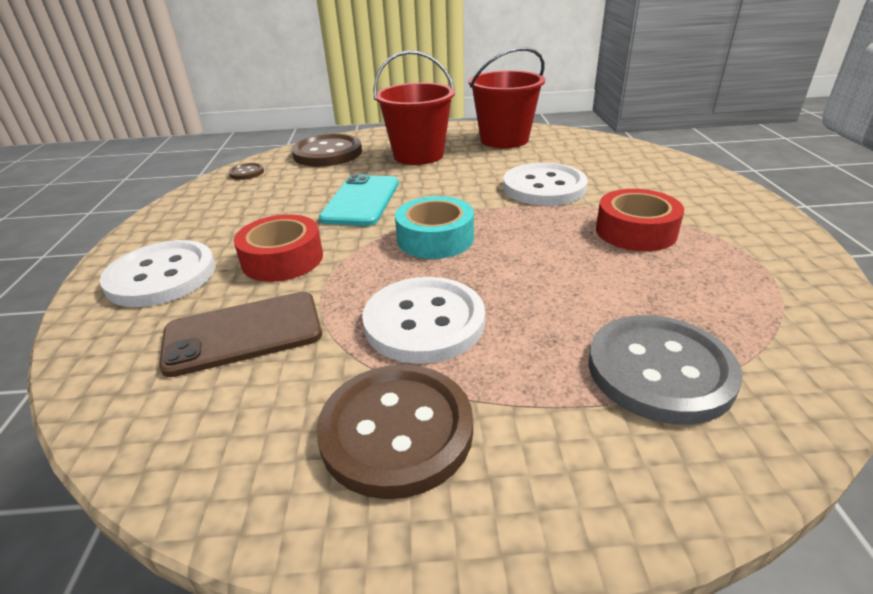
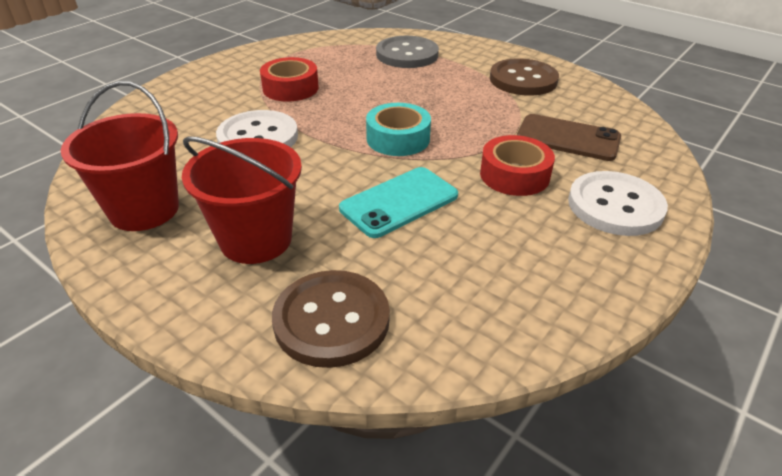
camera: 140 degrees left, 5 degrees up
brown button [229,163,264,180] -> none
white button [362,277,485,364] -> none

